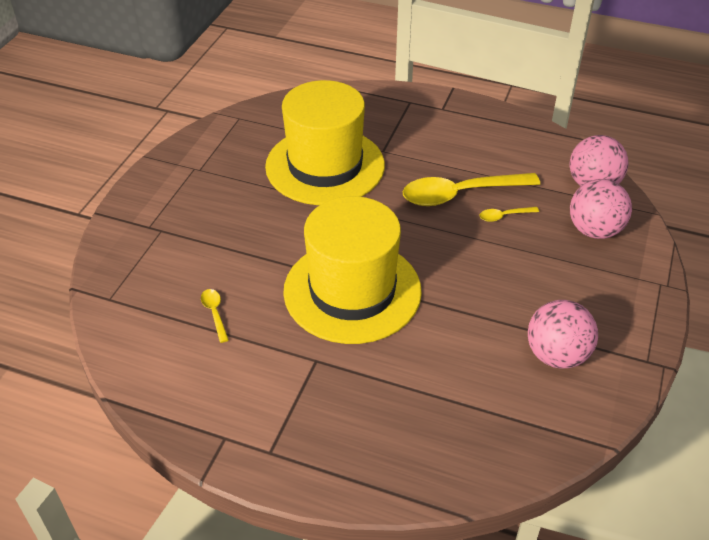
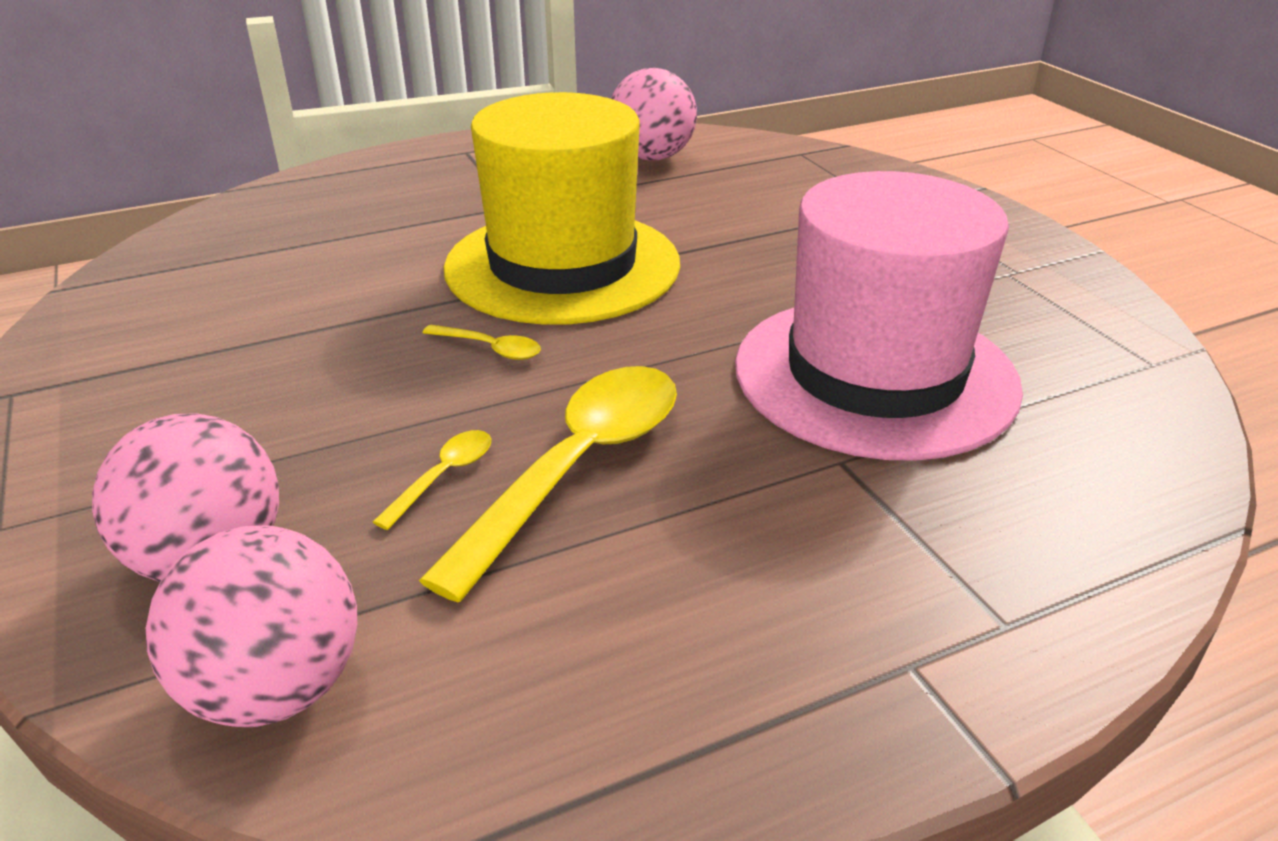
camera: 135 degrees right, 10 degrees down
yellow spoon [201,289,229,343] -> yellow spoon moved to [423,325,541,360]
yellow hat [265,80,385,205] -> pink hat [735,171,1023,461]
pink ball [528,300,598,369] -> pink ball moved to [611,68,697,161]

